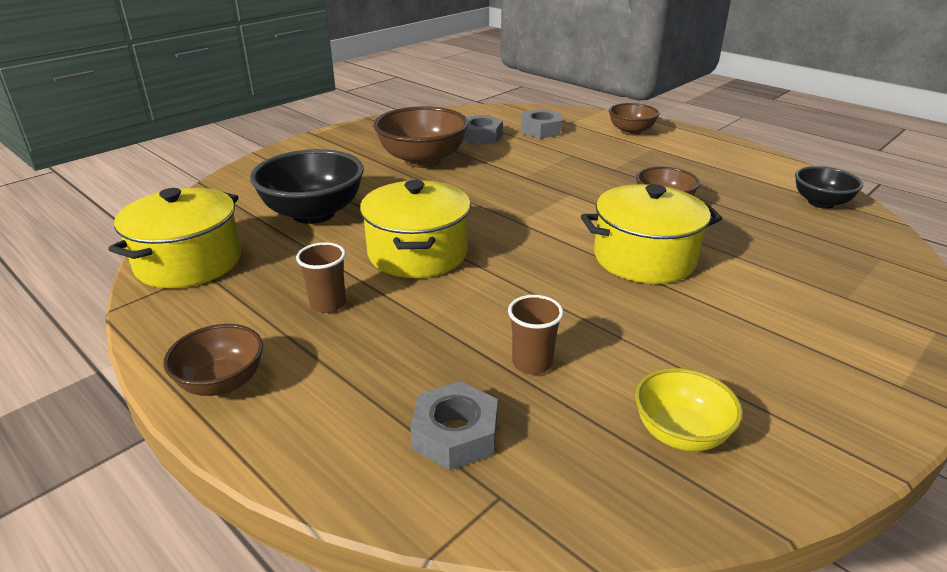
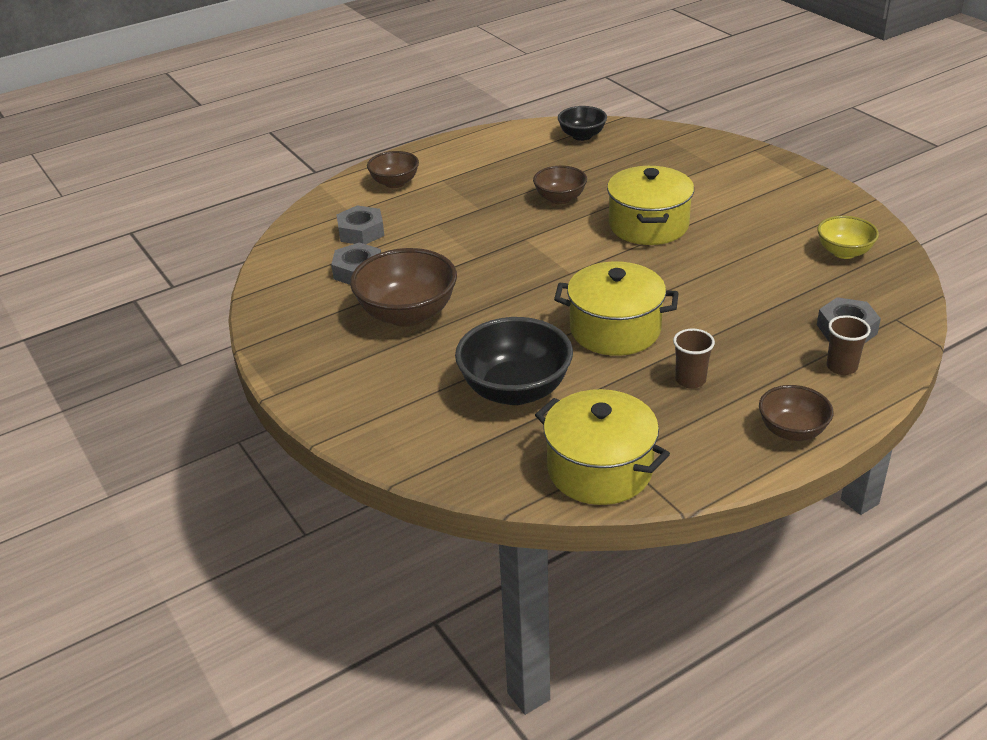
camera: 75 degrees left, 5 degrees up
brown cup [508,295,563,375] -> brown cup moved to [827,315,871,375]

